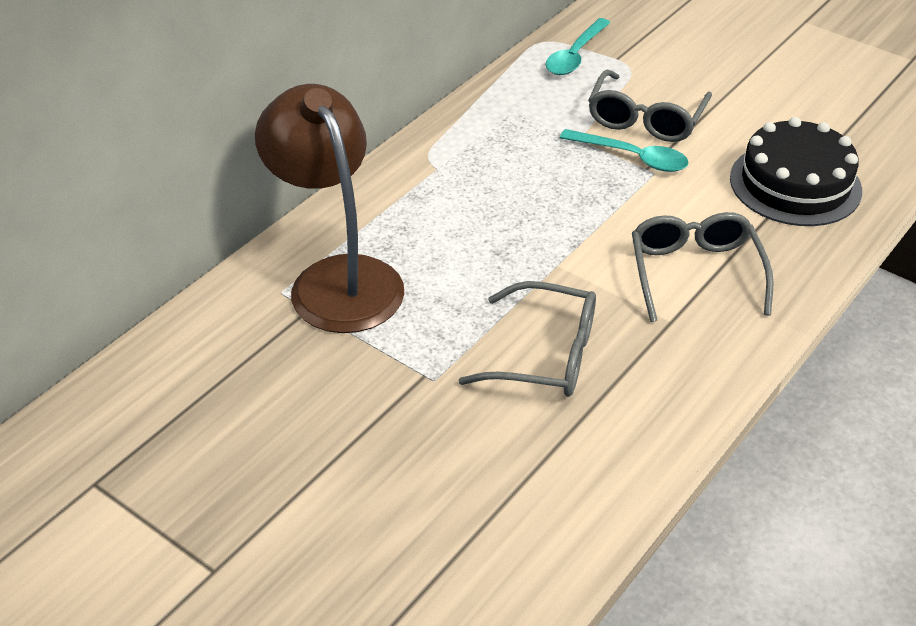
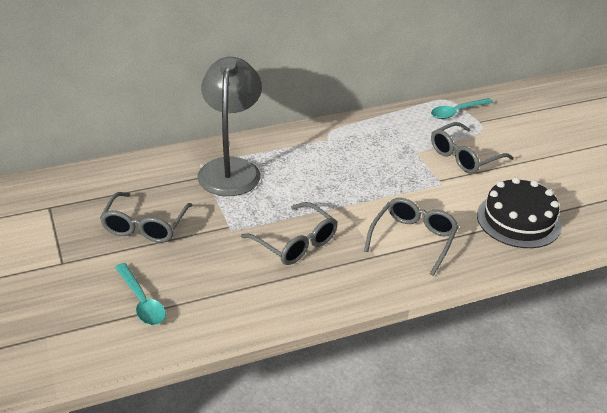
camera: 30 degrees right, 5 degrees down
brown lamp [255,84,404,333] -> grey lamp [197,57,262,196]
turquoise spoon [560,129,689,172] -> turquoise spoon moved to [115,263,166,325]
none -> grey glasses [100,192,192,243]

